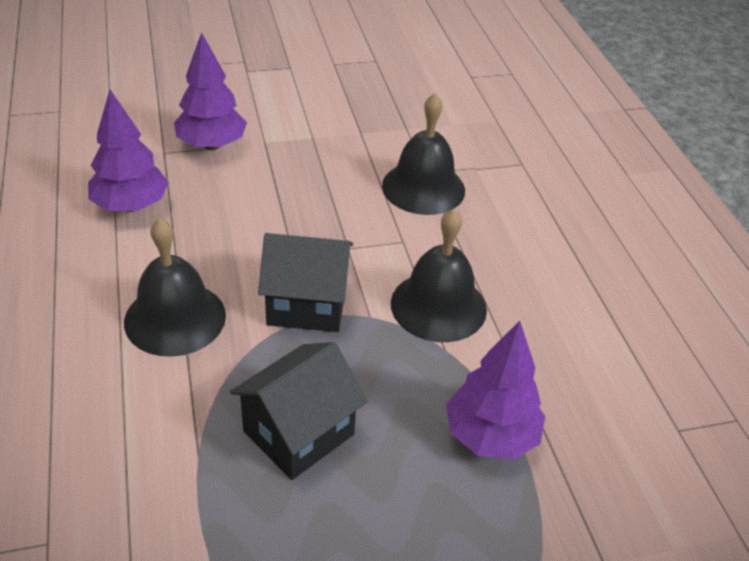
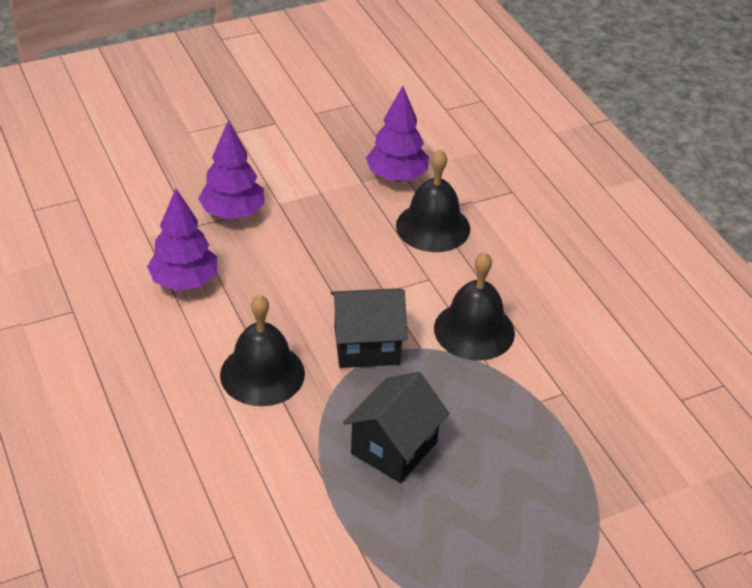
camera: 10 degrees left, 0 degrees up
purple tree [446,321,545,460] -> purple tree moved to [366,86,429,181]

